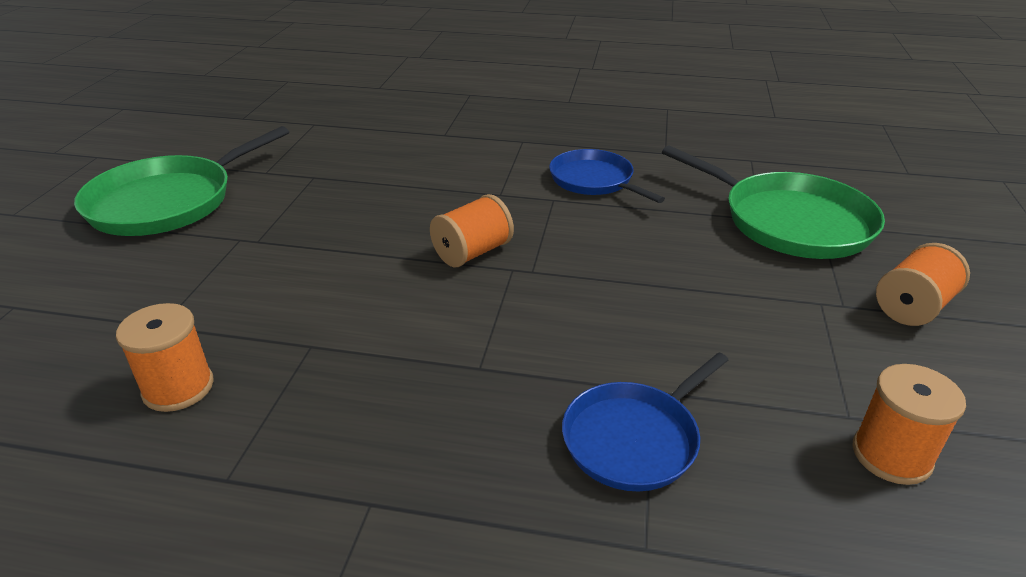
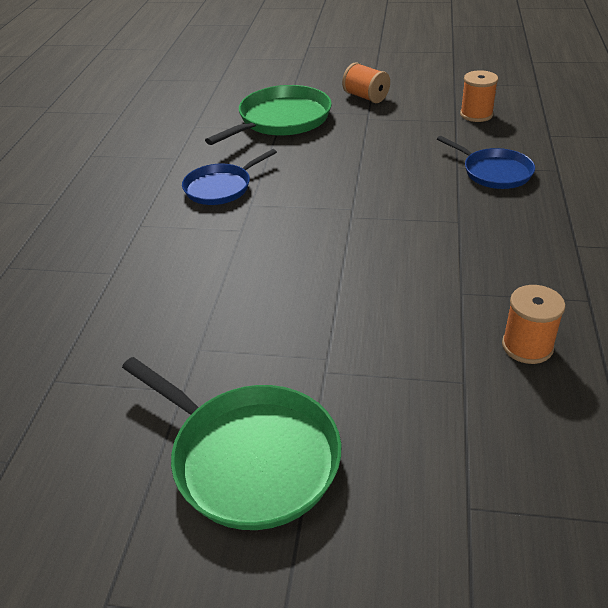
camera: 90 degrees left, 5 degrees up
orange spool [430,194,514,267] -> none

